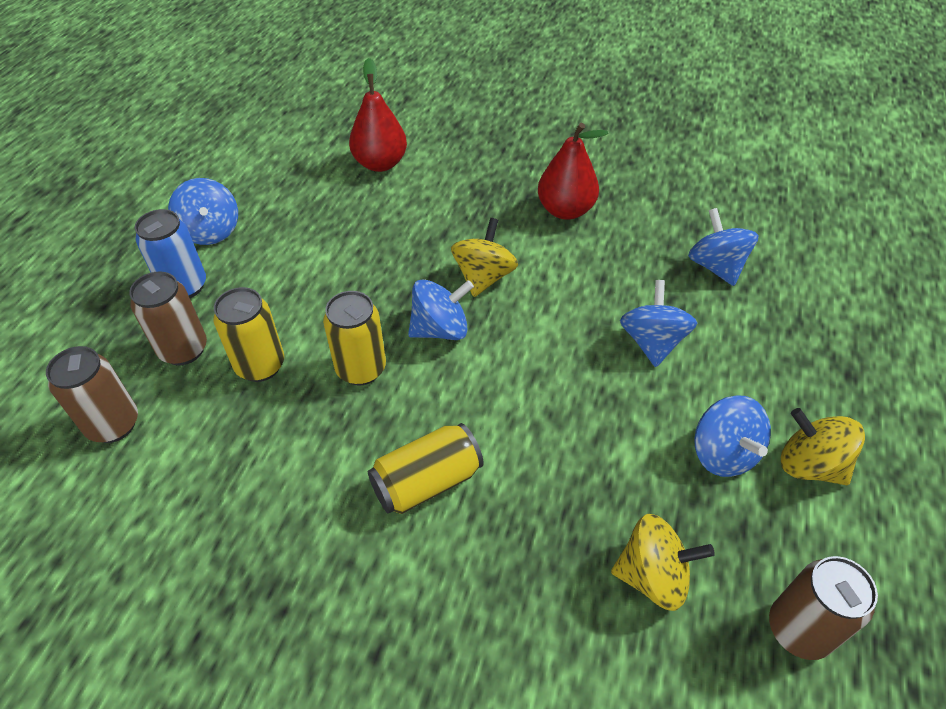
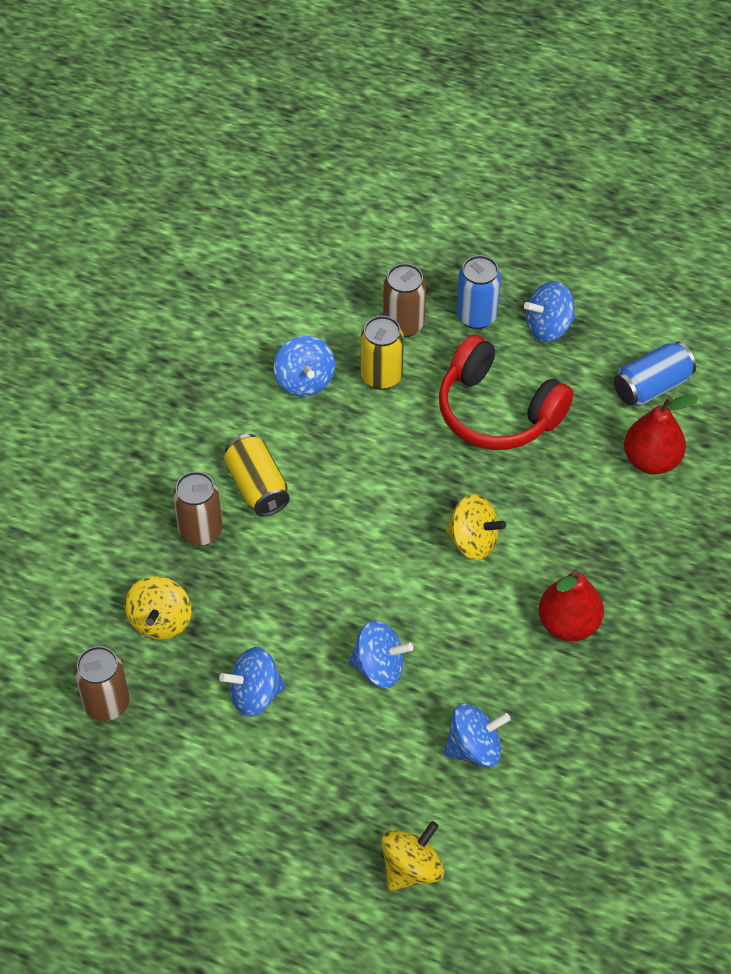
camera: 95 degrees right, 5 degrees up
brown can [46,346,138,443] -> brown can moved to [173,471,223,546]
yellow can [323,291,386,385] -> none
blue spinning top [408,279,474,340] -> blue spinning top moved to [274,336,335,397]
yellow spinning top [781,408,865,485] -> yellow spinning top moved to [381,821,444,891]
none -> red headphones [439,335,574,450]
none -> blue can [614,341,696,406]

